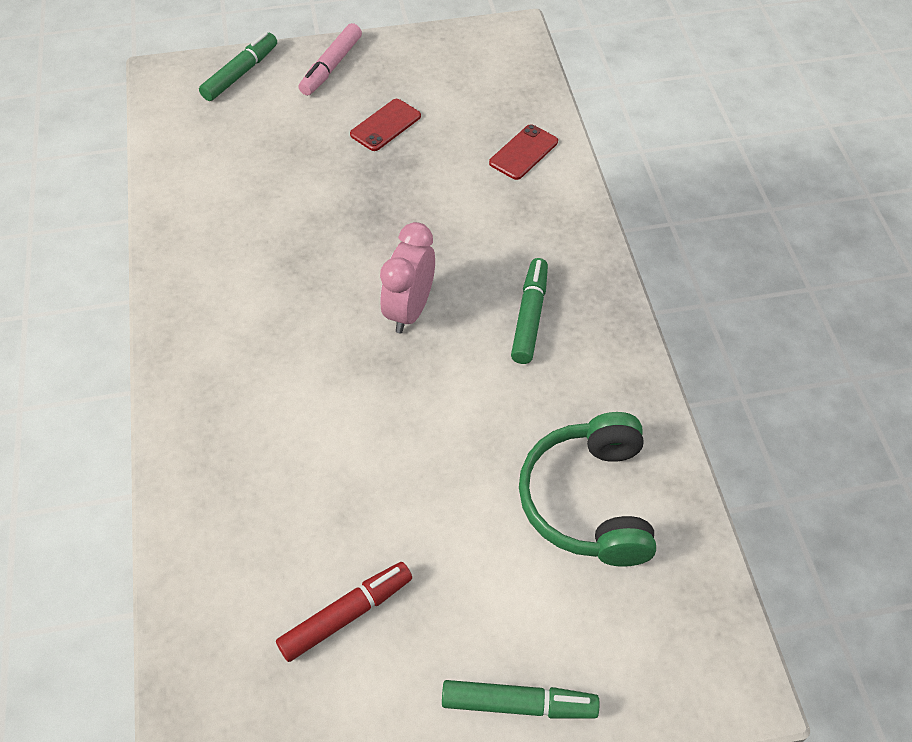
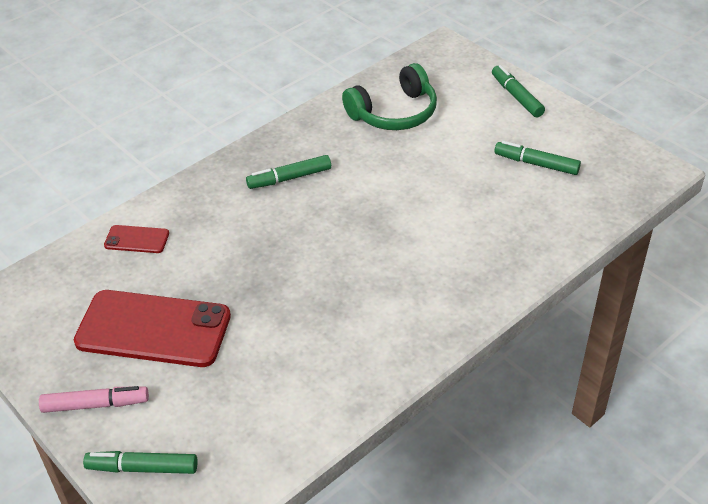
camera: 120 degrees left, 10 degrees down
red marker [276,562,412,662] -> green marker [494,141,581,175]
red phone [350,99,421,151] -> red phone [74,290,231,367], size x2.20
pink clock [380,222,435,334] -> none

